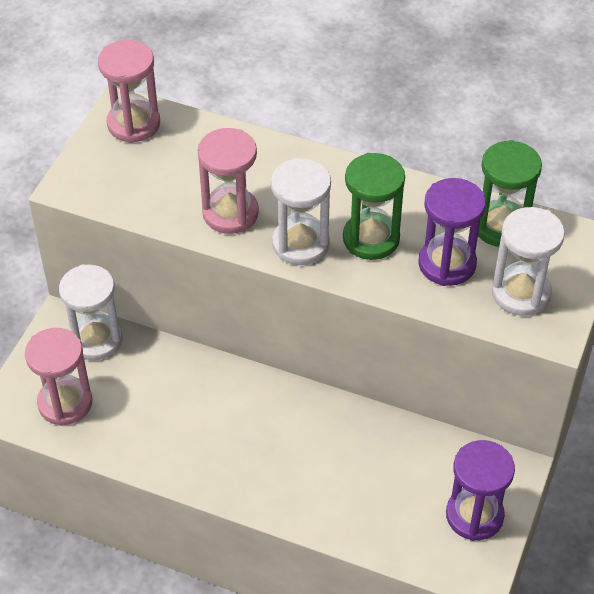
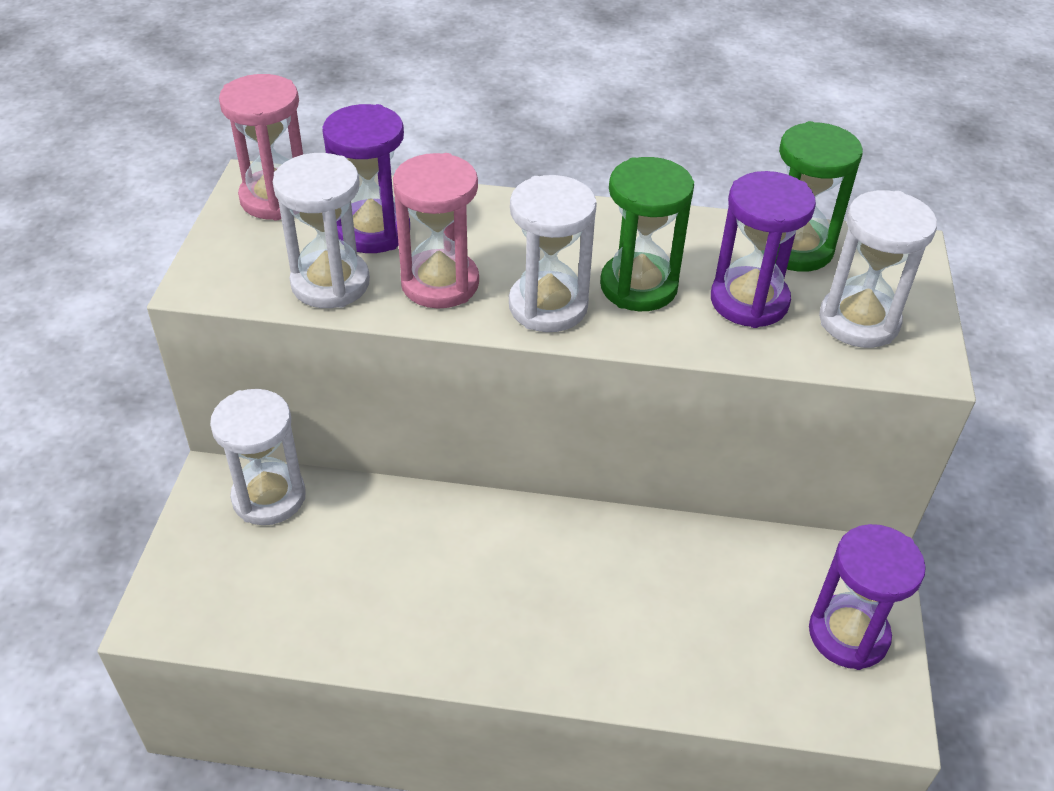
camera: 15 degrees left, 5 degrees down
pink hourglass [25,328,93,426] -> none
none -> white hourglass [273,153,370,308]
none -> purple hourglass [322,104,410,253]

